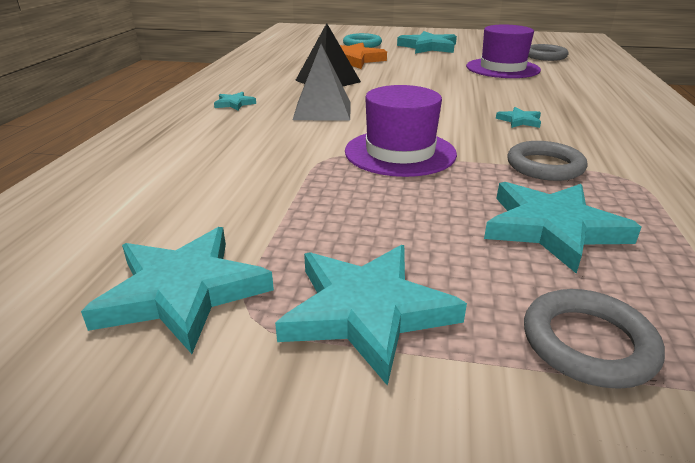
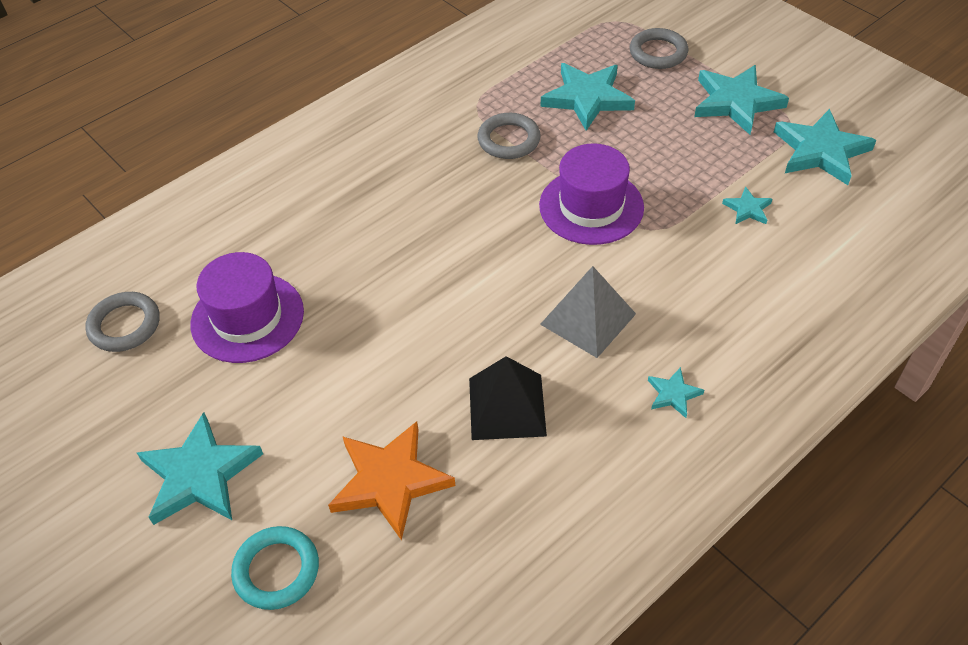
camera: 140 degrees left, 20 degrees up
turquoise star [496,107,541,128] -> turquoise star moved to [722,186,772,224]

